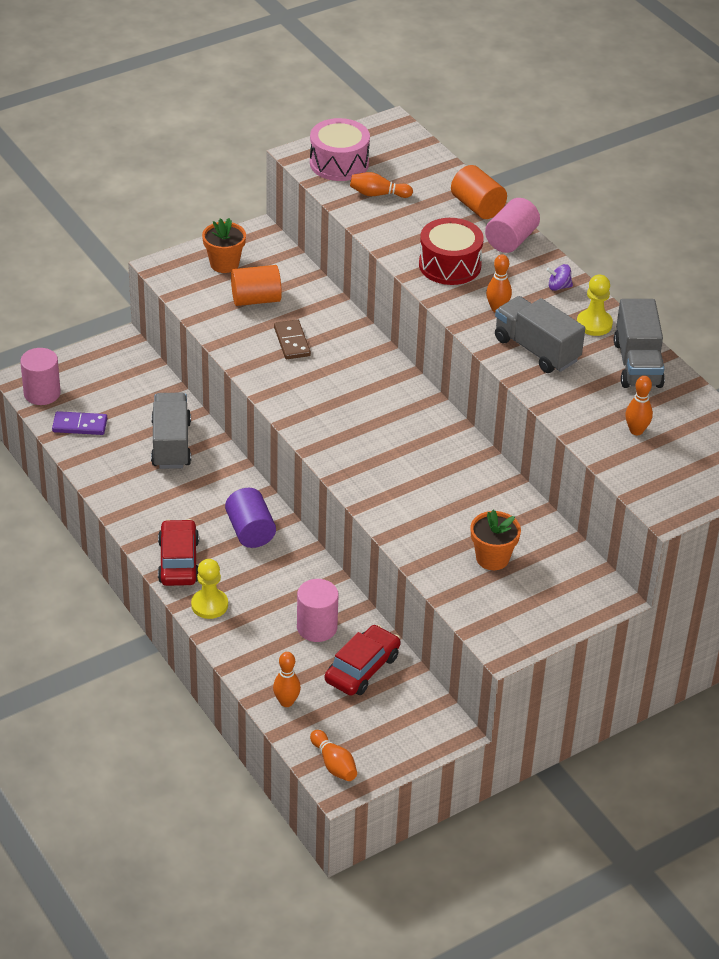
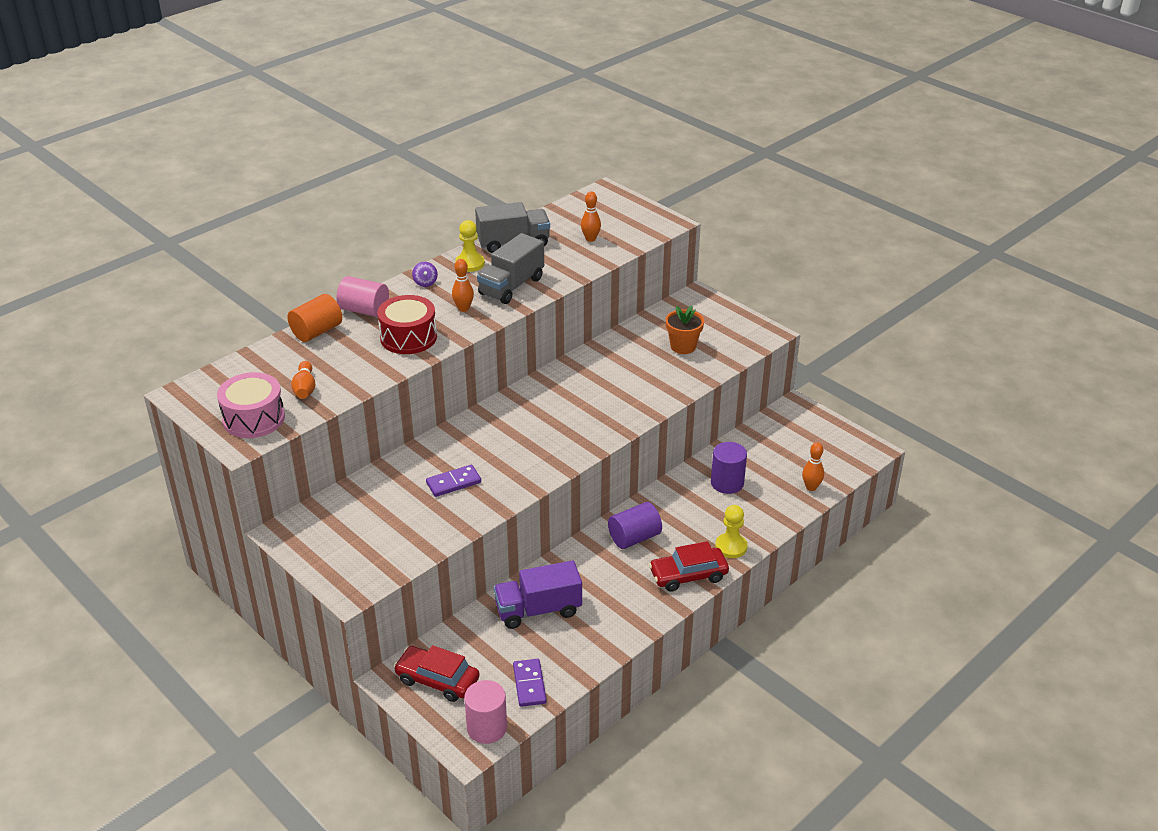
camera: 100 degrees left, 5 degrees down
grey truck [151,392,191,469] -> purple truck [494,560,582,629]
orange flower pot [202,218,246,273] -> none
orange cylinder [231,265,282,306] -> none
brown domino [274,319,311,359] -> purple domino [426,465,481,497]
pink cylinder [297,579,339,642] -> purple cylinder [711,442,747,494]
orange bowling pin [310,730,357,781] -> none
red car [325,625,401,696] -> red car moved to [394,645,479,702]

